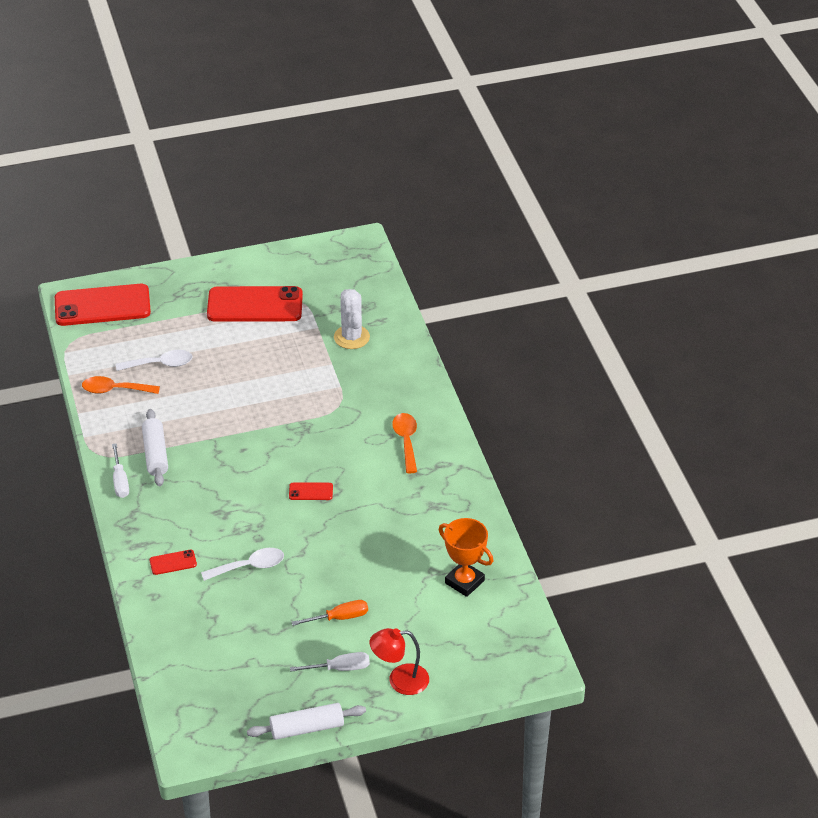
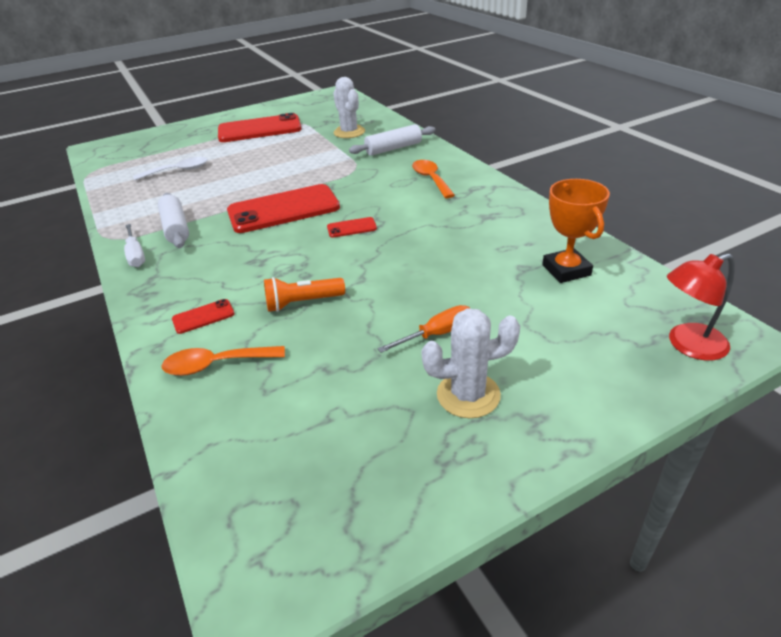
camera: 10 degrees left, 5 degrees down
red phone [55,284,151,326] -> red phone moved to [227,184,340,233]
orange spoon [82,376,160,394] -> orange spoon moved to [161,346,285,376]
white spoon [201,548,284,581] -> orange flashlight [264,277,345,312]
white rolling pin [247,703,366,740] -> white rolling pin moved to [349,124,435,156]
white screwdriver [290,652,370,672] -> white cactus [421,308,520,418]
red lamp [370,628,429,695] -> red lamp moved to [667,254,735,361]
orange trophy [439,518,493,597] -> orange trophy turned 45 degrees clockwise [542,179,610,283]

